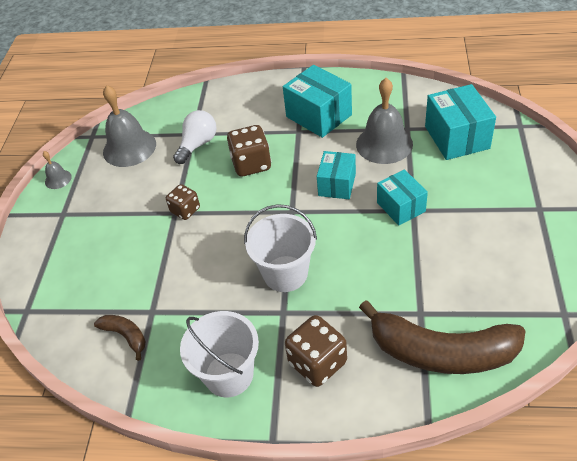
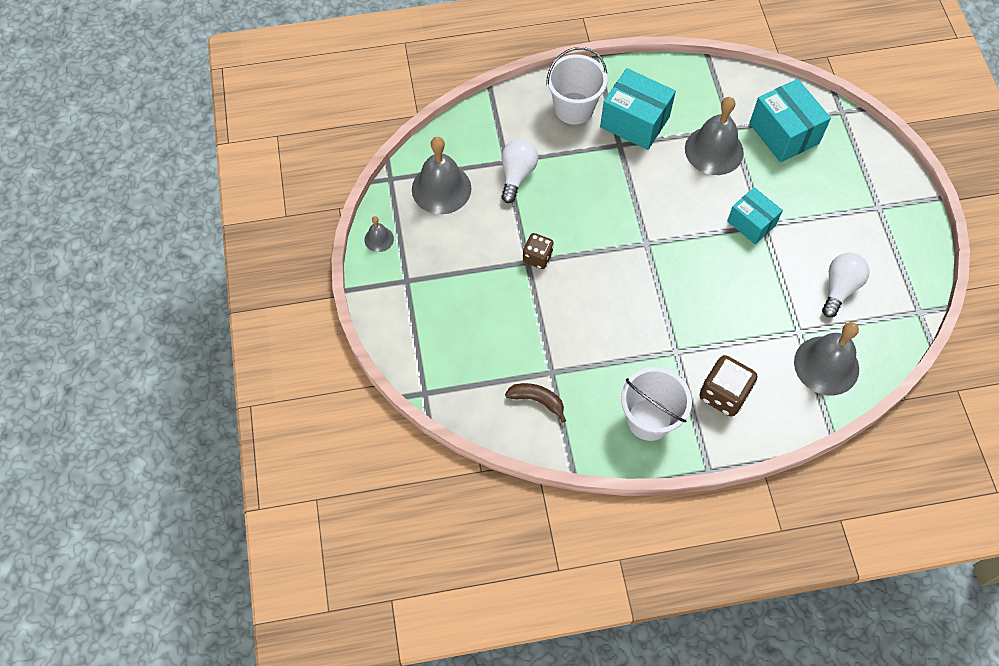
camera: 20 degrees left, 15 degrees up
brown dice [227,125,271,177] -> none
white bucket [244,204,317,292] -> white bucket moved to [546,47,607,125]
turquoise box [317,151,356,199] -> none
brown banana [359,300,526,374] -> grey bell [794,322,859,395]
none -> white light bulb [822,252,870,318]

